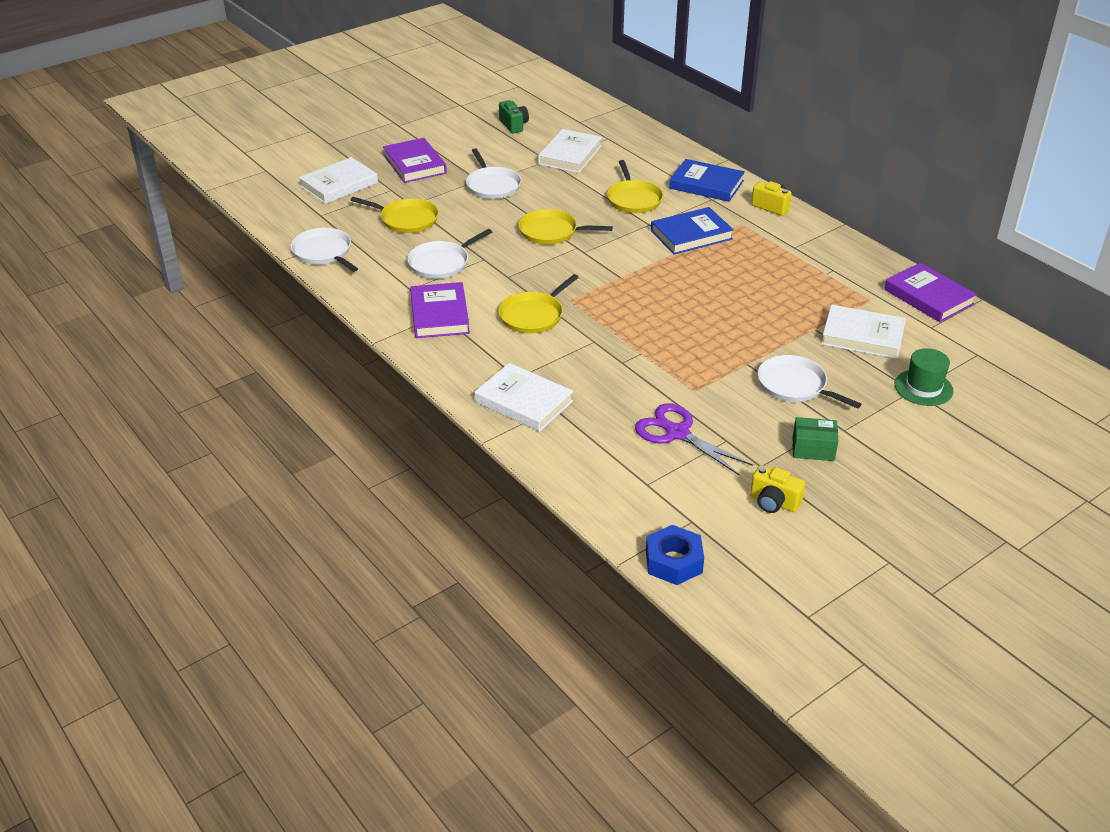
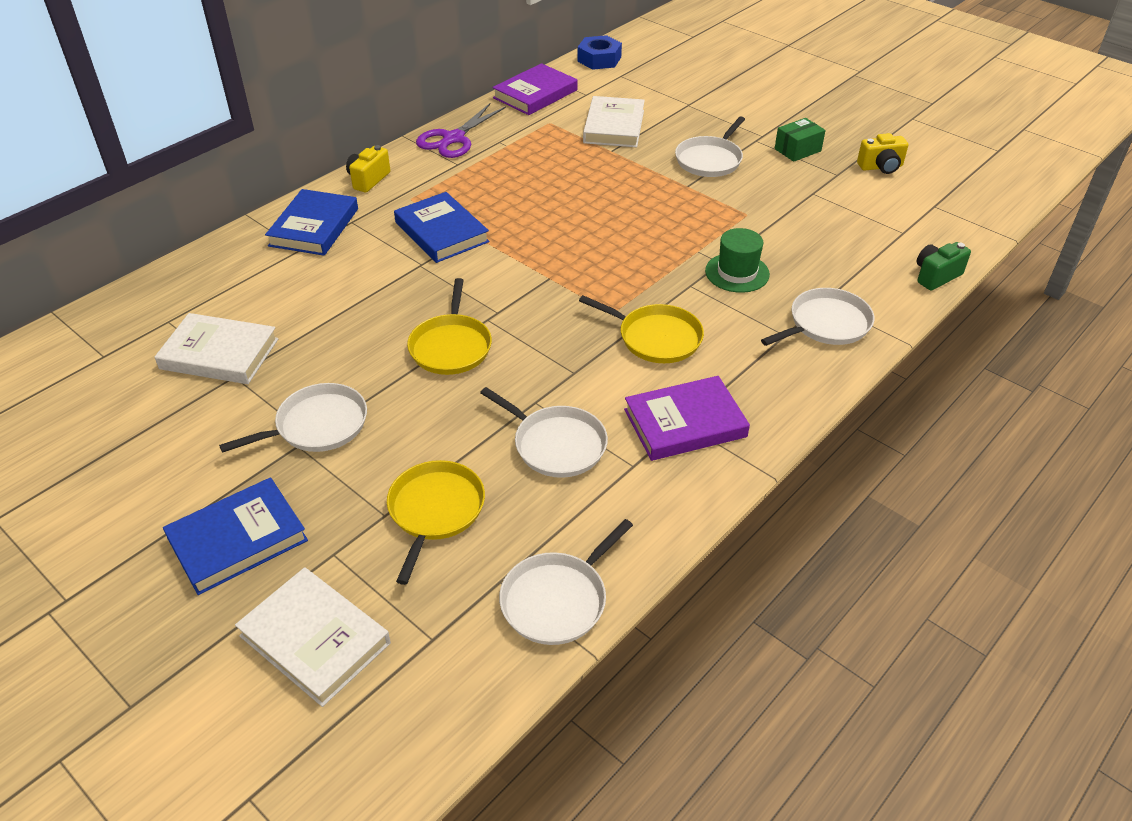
camera: 100 degrees left, 5 degrees up
purple book [383,138,447,183] -> blue book [163,477,308,595]
white book [475,363,573,432] -> white pan [761,288,874,346]
green camera [499,100,529,134] -> green camera moved to [917,242,971,291]
yellow pan [607,160,663,213] -> none
purple scissors [635,403,753,476] -> purple scissors moved to [416,103,506,158]
blue nut [646,525,704,585] -> blue nut moved to [578,35,622,70]
yellow camera [750,465,805,513] -> yellow camera turned 60 degrees clockwise [857,133,908,174]
green box [793,417,838,461] -> green box turned 60 degrees clockwise [775,118,825,162]
green hat [895,348,953,406] -> green hat moved to [705,228,770,293]

